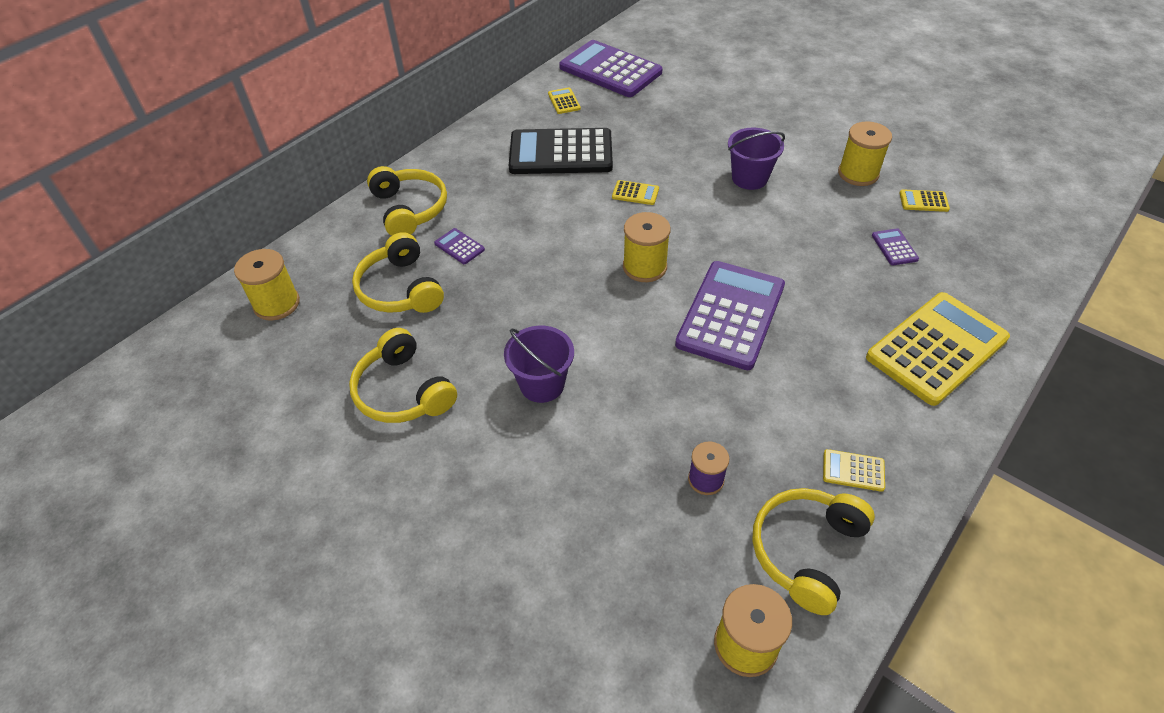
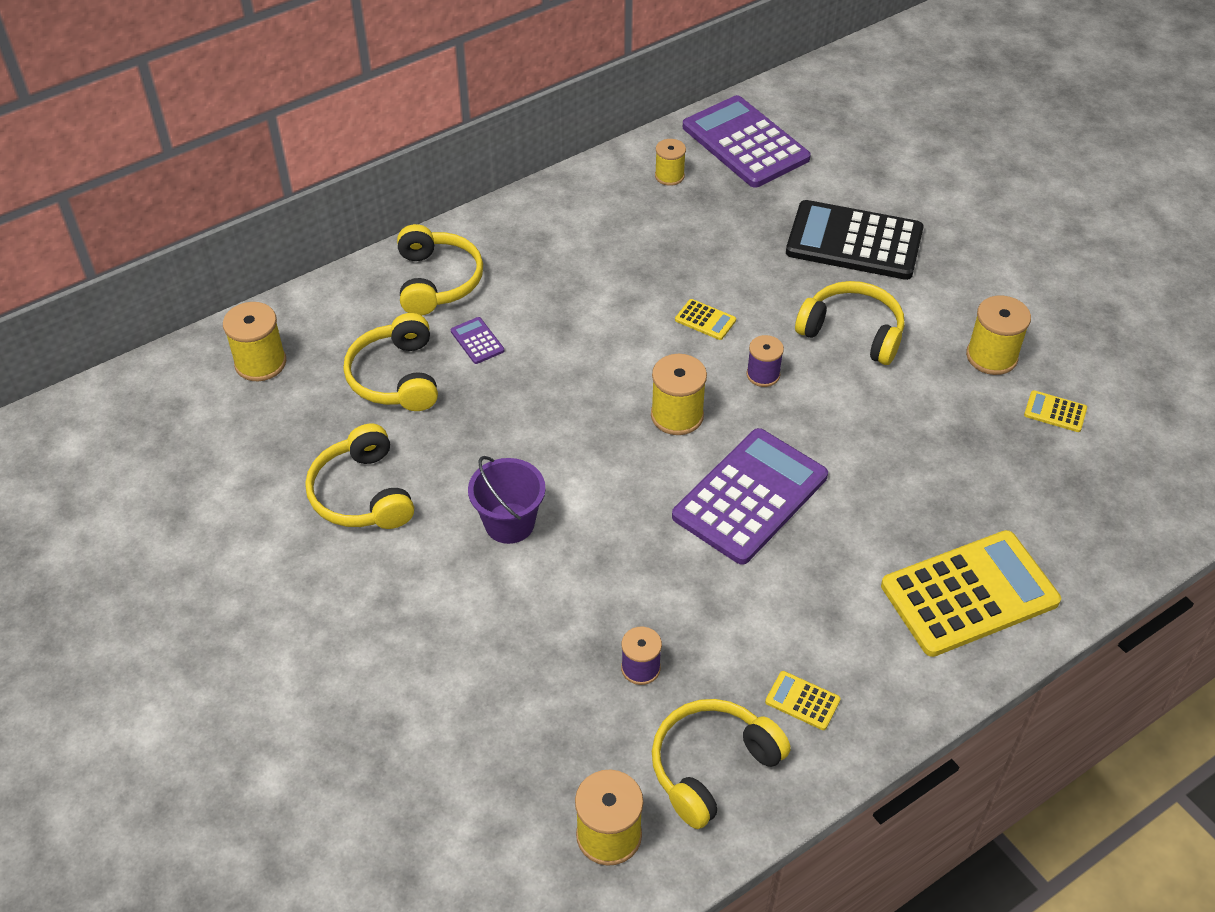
camera: 15 degrees right, 0 degrees up
black calculator [509,128,613,174] -> black calculator moved to [786,200,924,280]
yellow calculator [548,87,581,114] -> yellow spool [655,139,686,186]
purple bucket [728,128,785,190] -> yellow headphones [795,281,904,365]
purple calculator [872,228,919,266] -> none
none -> purple spool [746,335,784,387]

